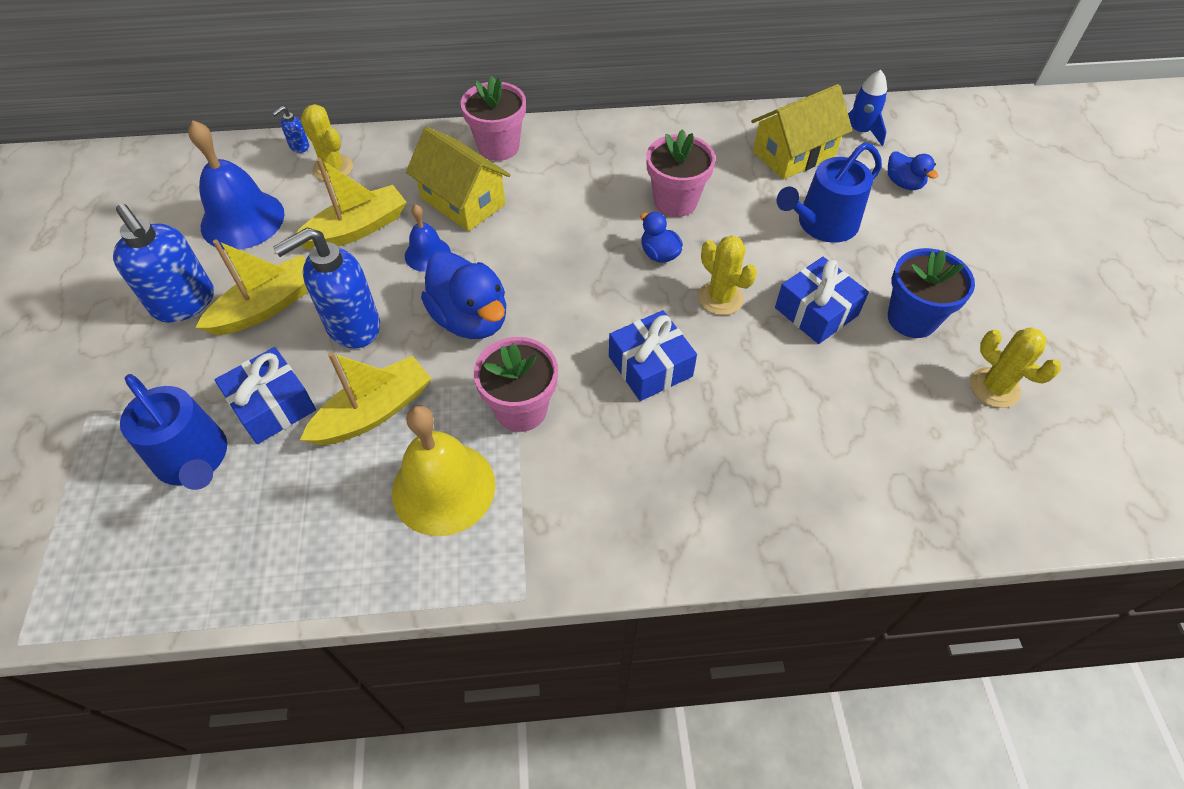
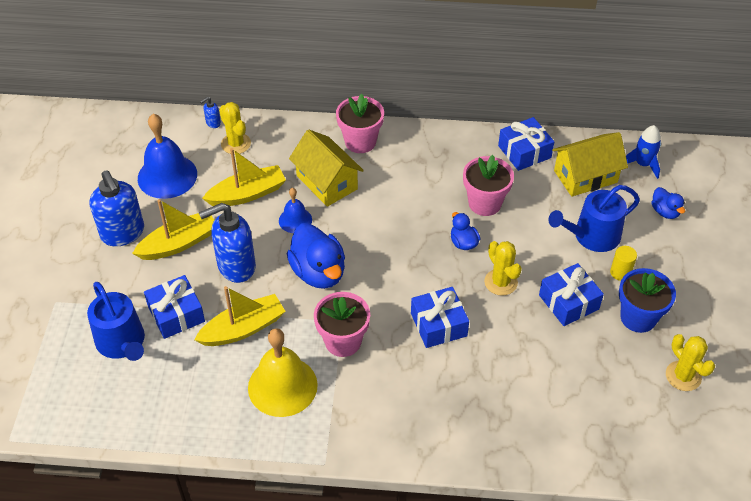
camera: 10 degrees right, 5 degrees down
none -> blue gift [498,117,554,171]
none -> yellow cylinder [610,246,637,281]

